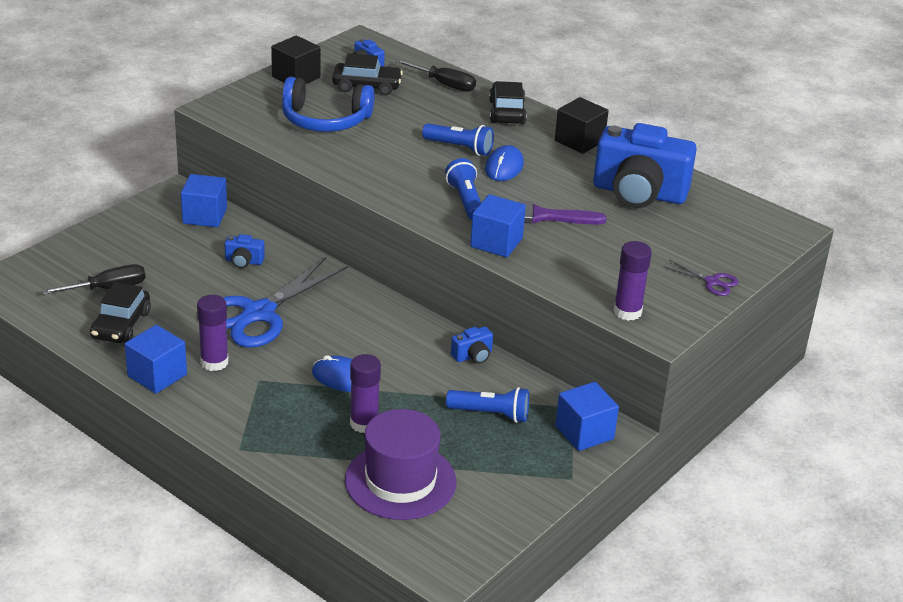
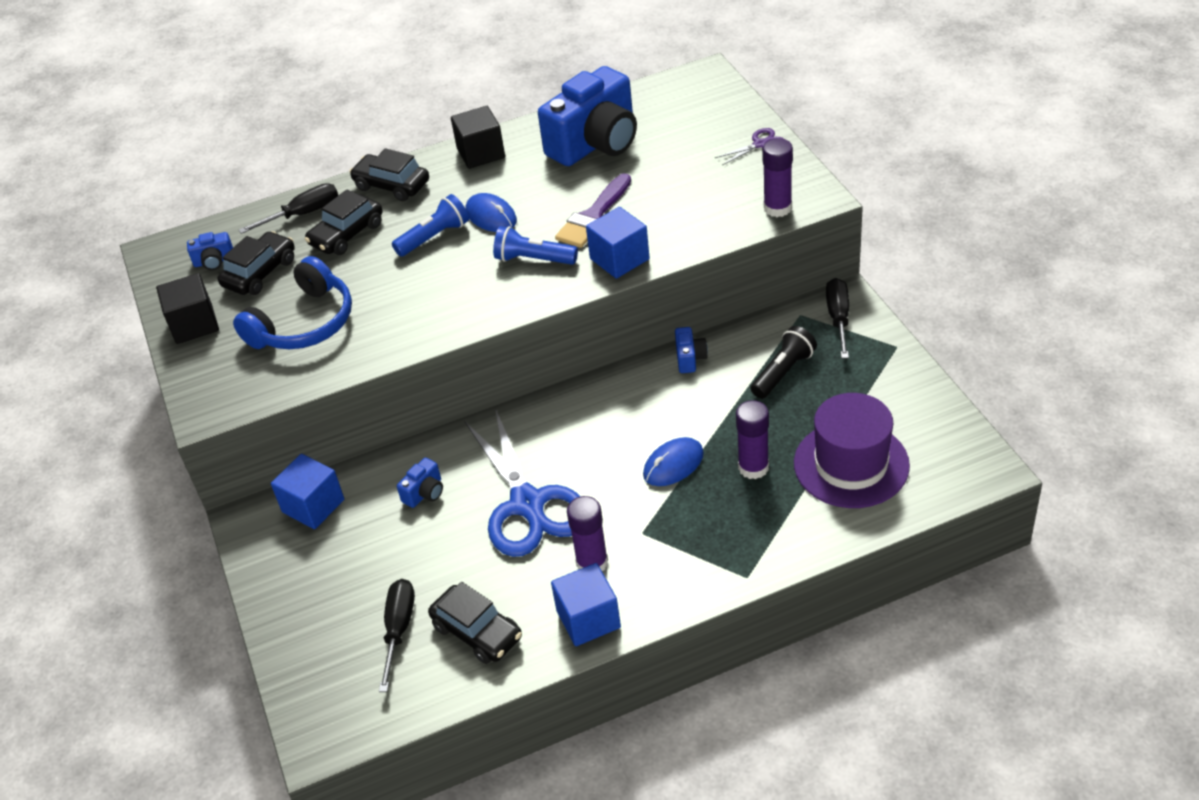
camera: 55 degrees left, 10 degrees up
blue flashlight [446,387,529,423] -> black flashlight [751,326,817,399]
blue cube [555,382,619,451] -> black screwdriver [826,278,849,359]
none -> black car [305,189,382,255]

